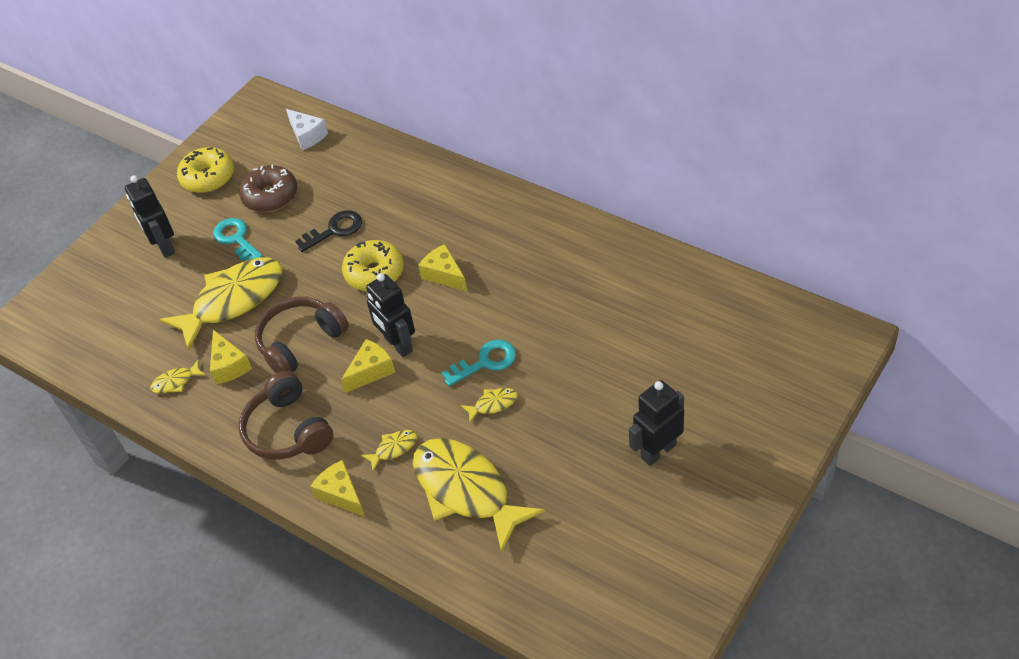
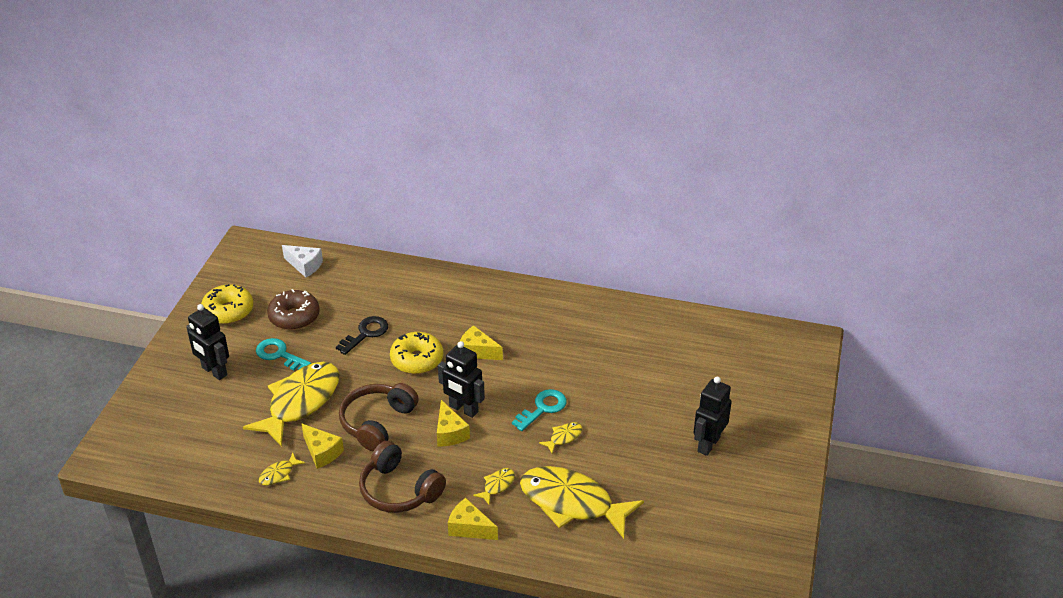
camera: 25 degrees left, 10 degrees down
yellow cheese [341,339,395,393] -> yellow cheese turned 135 degrees clockwise [437,400,470,446]

